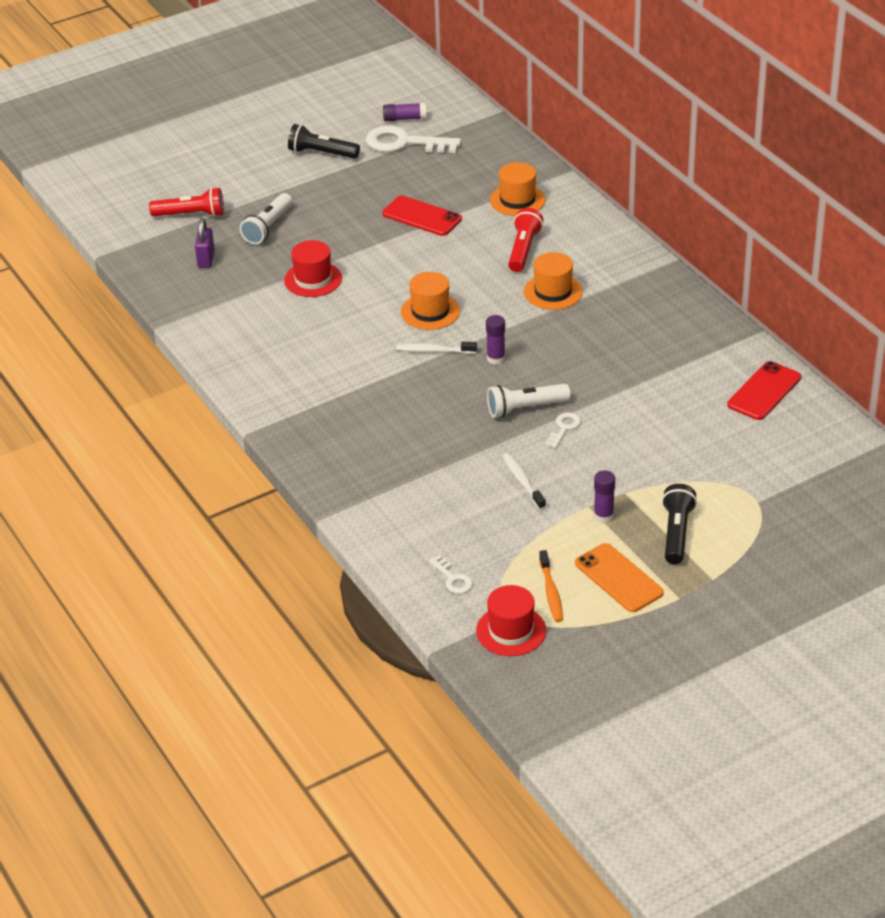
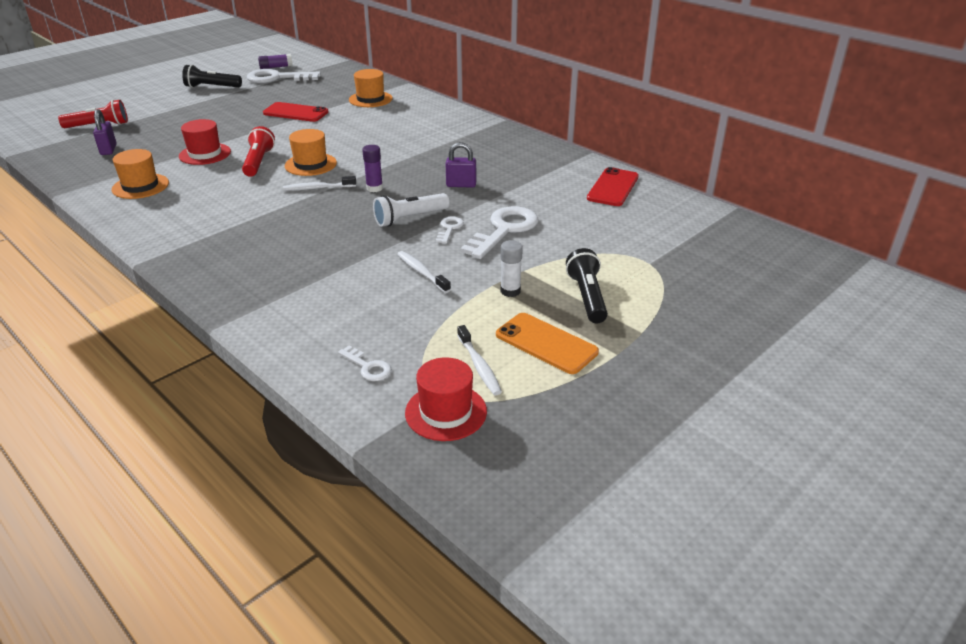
camera: 15 degrees left, 5 degrees down
white flashlight [240,193,292,244] -> none
red flashlight [508,208,543,272] -> red flashlight moved to [242,126,275,177]
orange hat [524,252,583,310] -> orange hat moved to [111,149,169,199]
orange toothbrush [539,550,563,622] -> white toothbrush [457,325,502,395]
purple glue stick [594,470,615,523] -> white glue stick [500,240,523,297]
none -> purple padlock [446,142,476,188]
none -> white key [460,206,539,259]

